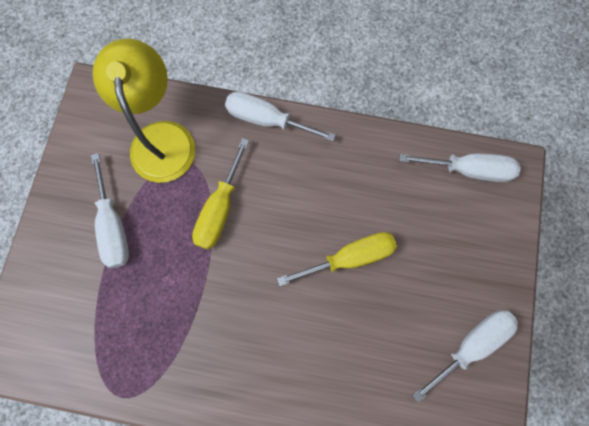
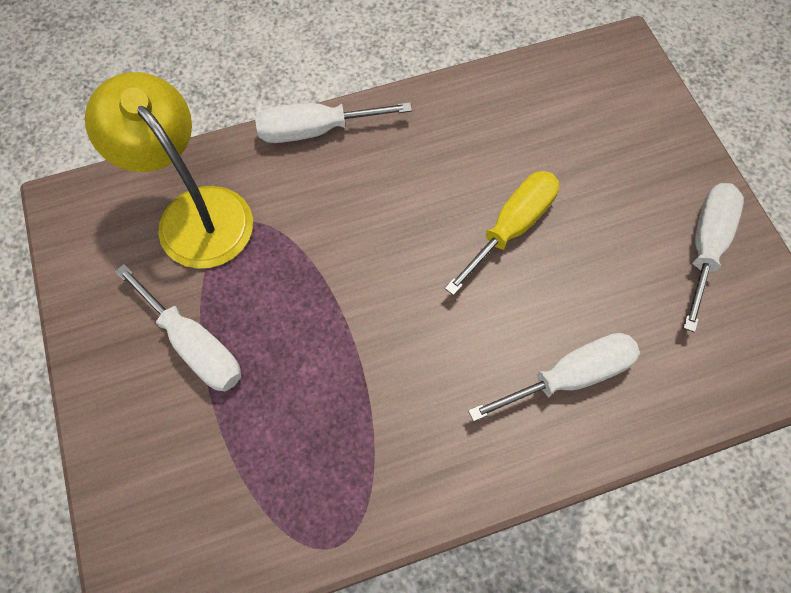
camera: 30 degrees left, 10 degrees down
yellow screwdriver [192,138,249,250] -> none
white screwdriver [399,153,521,182] -> white screwdriver moved to [468,333,640,422]

